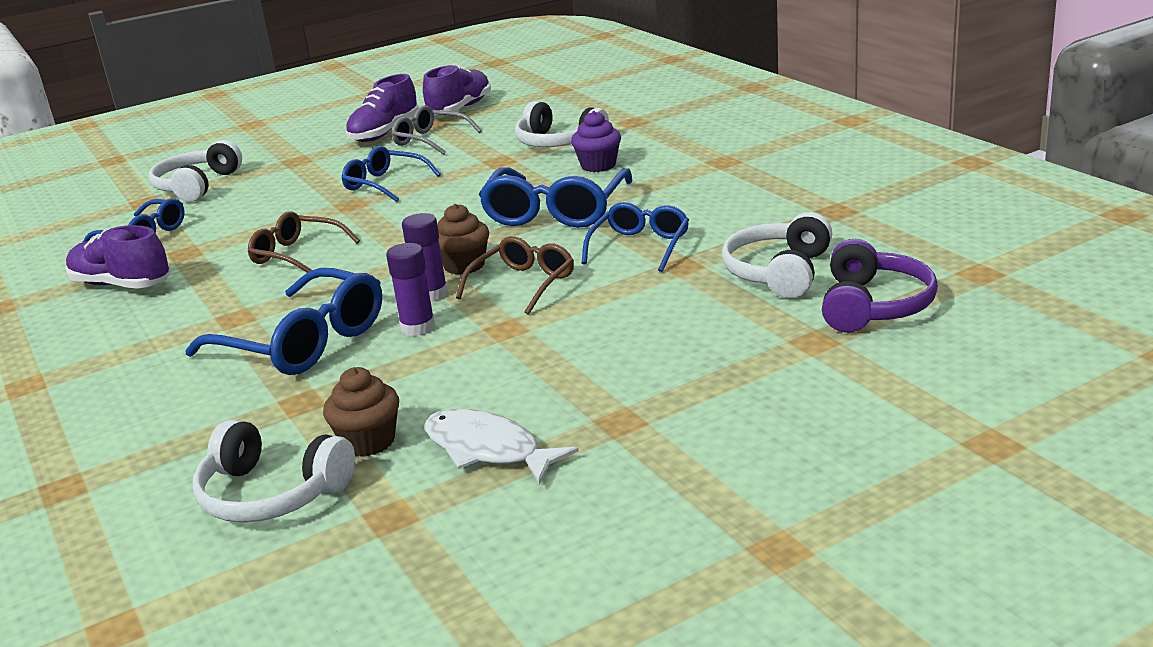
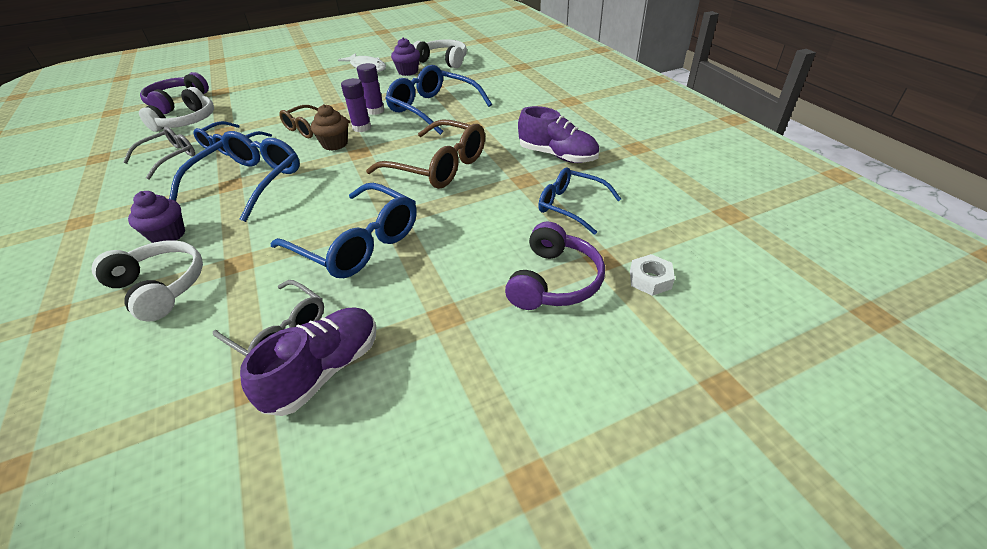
camera: 175 degrees left, 15 degrees up
white headphones [149,140,242,202] -> purple headphones [505,222,605,310]
brown glasses [248,211,360,273] -> brown glasses [366,119,485,189], size x1.59
brown cupcake [323,367,399,457] -> purple cupcake [391,38,420,76]
blue glasses [342,146,441,202] -> blue glasses [271,183,417,278], size x1.59
purple shoe [423,64,491,115] -> none
none -> grey glasses [123,127,195,180]
none -> white nut [630,254,675,296]

